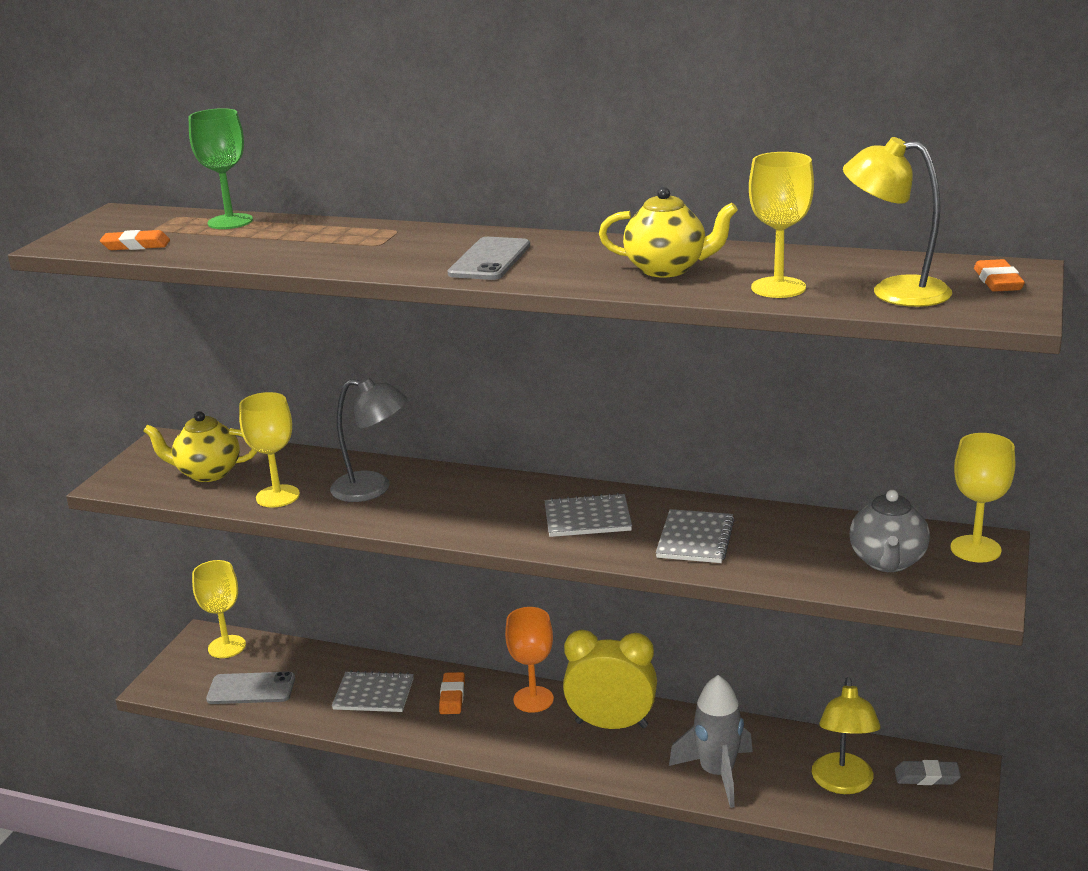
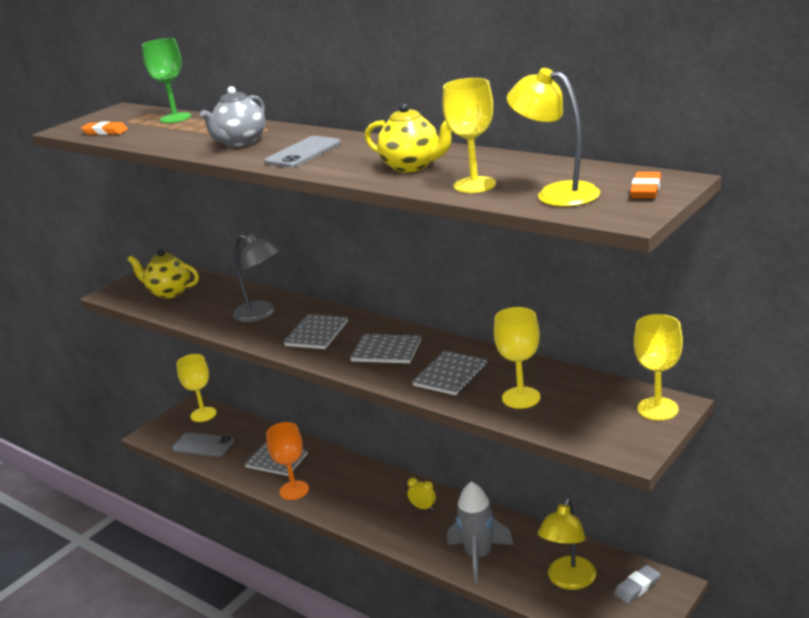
camera: 20 degrees right, 0 degrees up
yellow goblet [239,392,300,508] -> yellow goblet moved to [494,307,540,409]
orange eraser [439,672,465,714] -> none
orange goblet [505,607,554,713] -> orange goblet moved to [266,422,309,500]
yellow clock [563,630,657,729] -> yellow clock [408,478,436,510], size x0.41
grey teapot [849,490,930,572] -> grey teapot moved to [200,86,265,147]
grey eraser [895,760,961,785] -> grey eraser turned 60 degrees counterclockwise [614,565,661,604]
none -> grey notebook [284,314,348,349]

